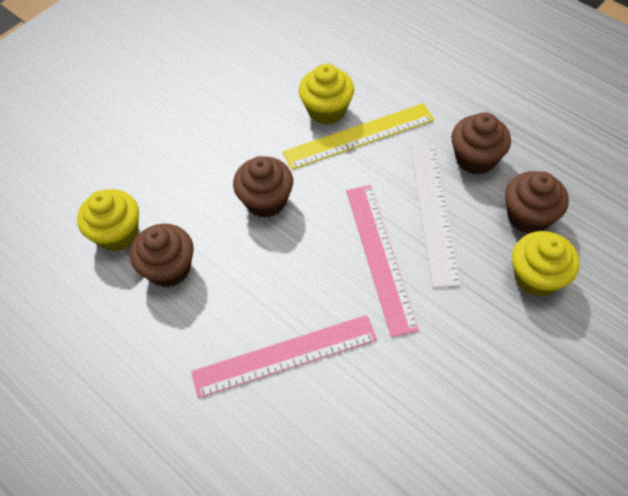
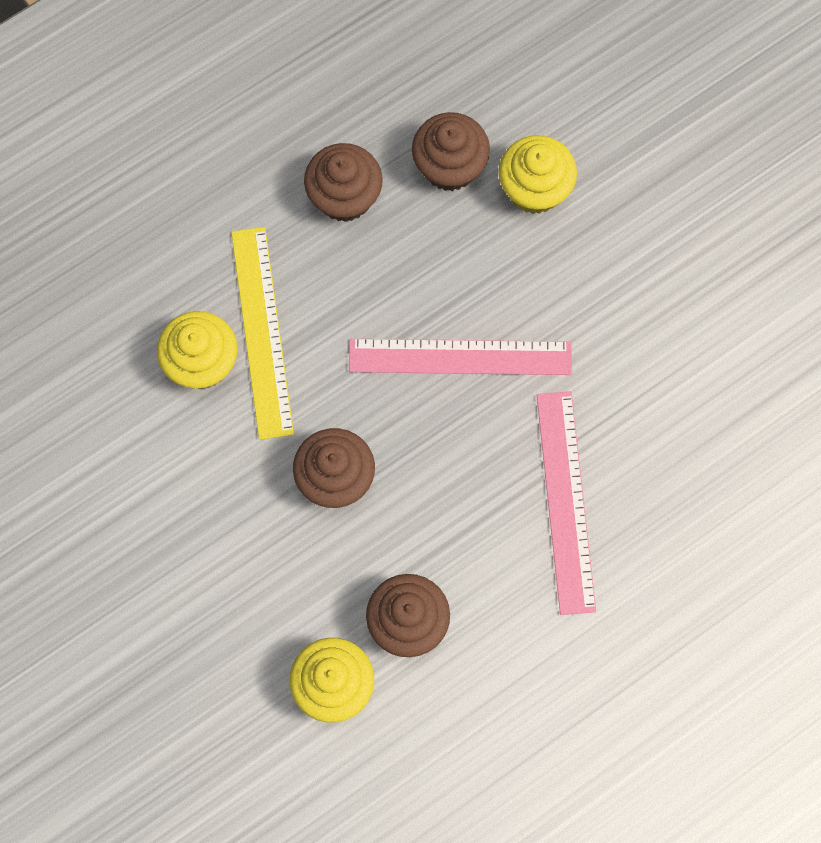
camera: 80 degrees left, 15 degrees up
white ruler [411,146,461,288] -> none

